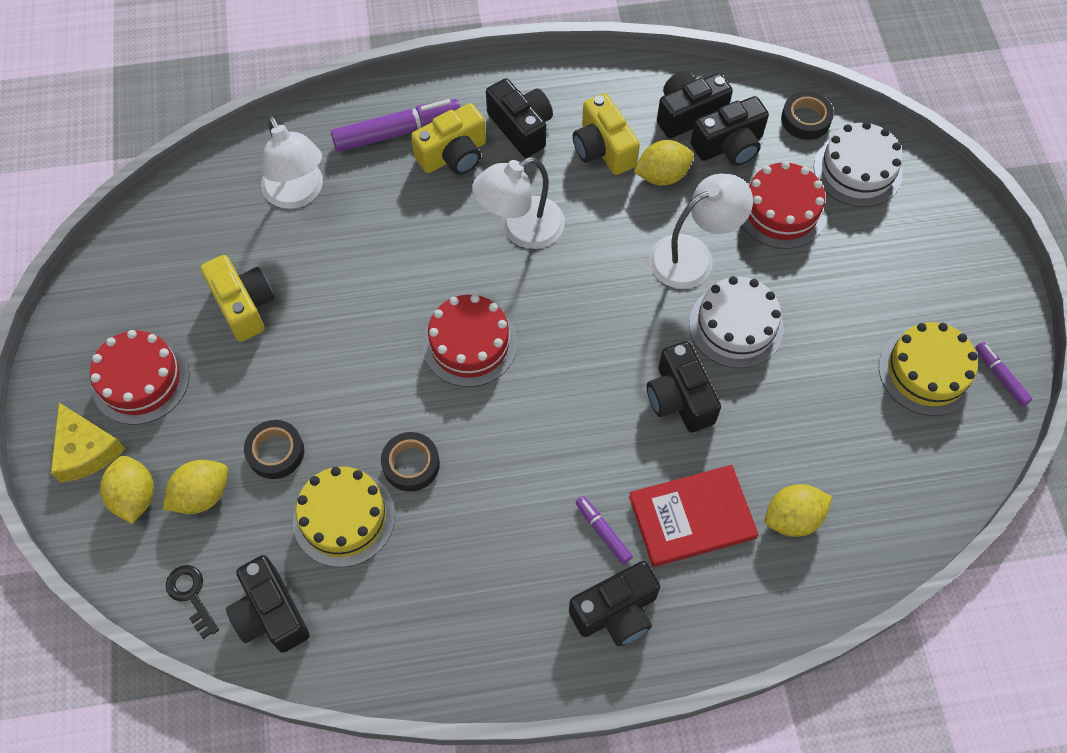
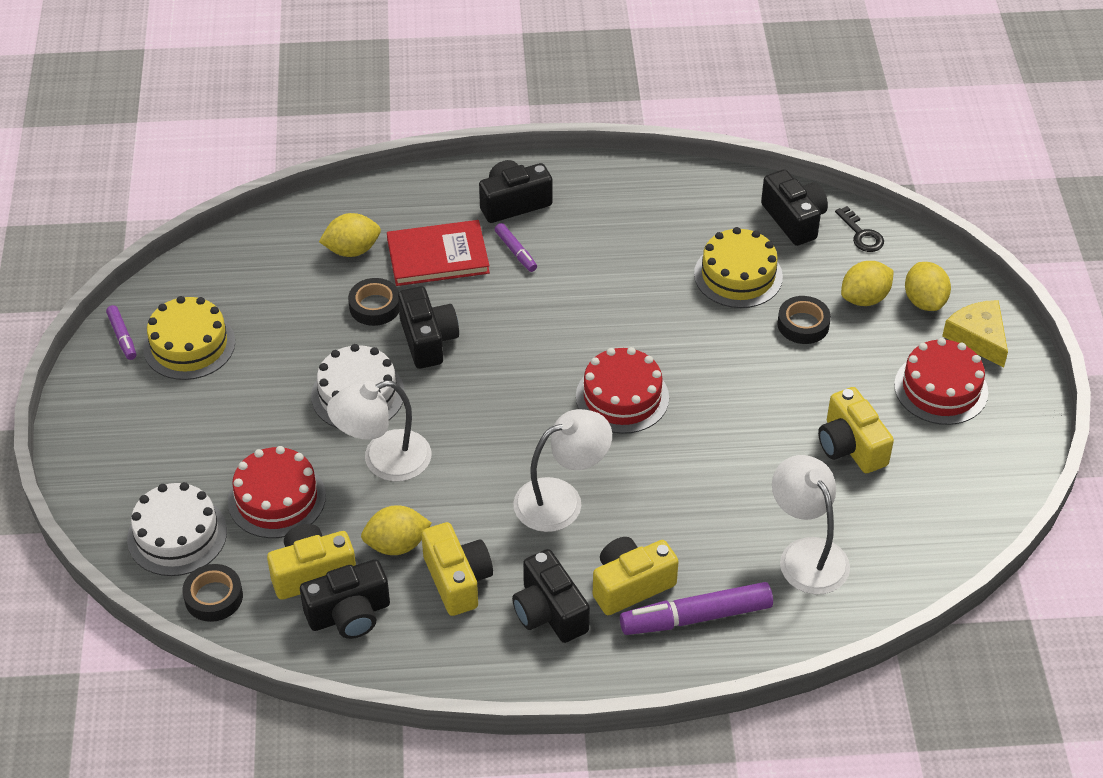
camera: 175 degrees left, 15 degrees down
black tape [381,432,440,492] -> black tape moved to [348,278,399,326]
black camera [691,96,769,166] -> yellow camera [267,524,356,600]

